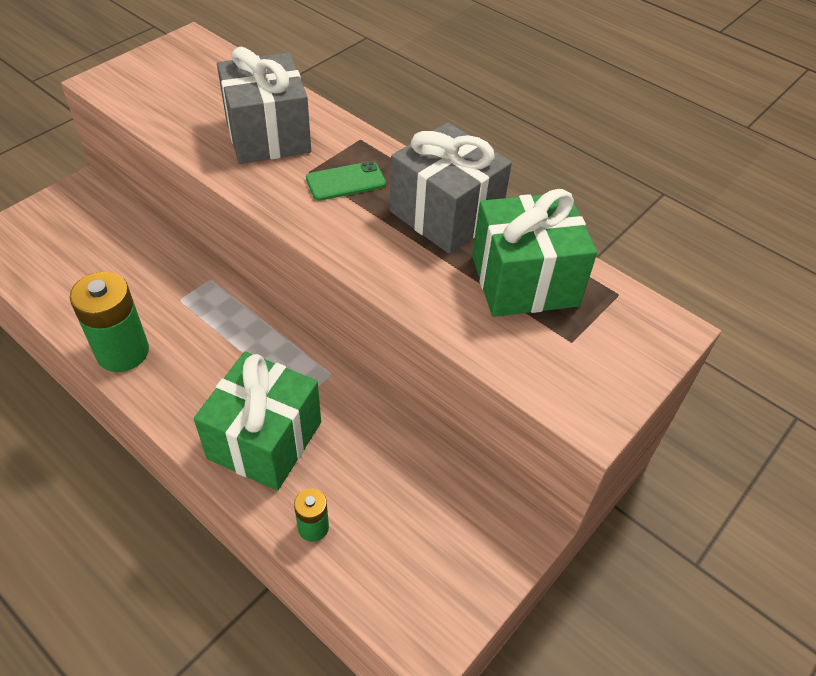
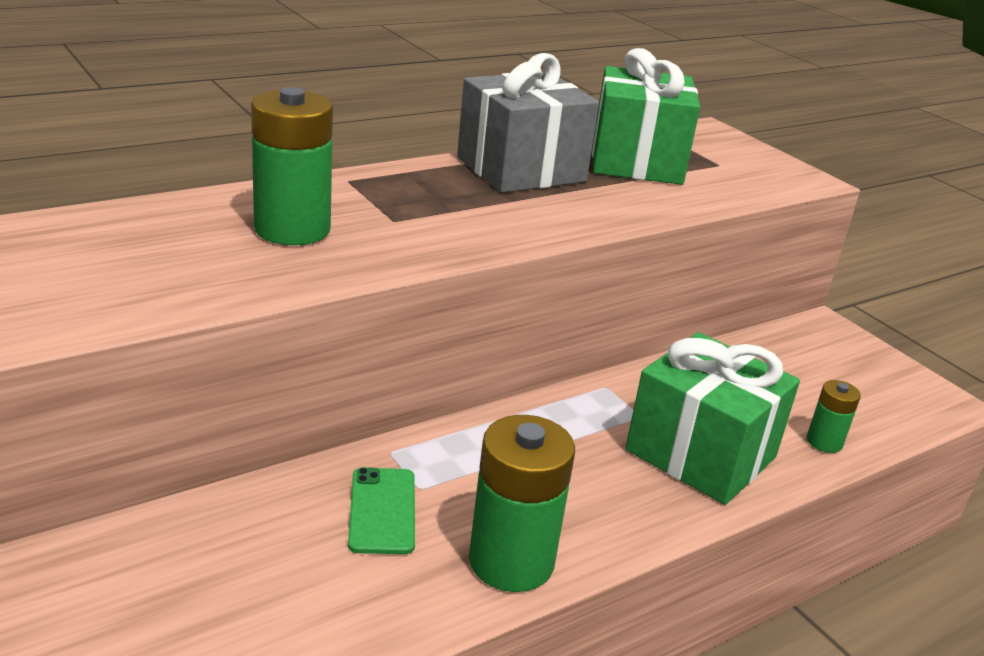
camera: 75 degrees left, 20 degrees down
grey gift [217,47,311,164] -> green battery [251,87,333,245]
green phone [306,161,386,201] -> green phone moved to [348,467,415,554]

